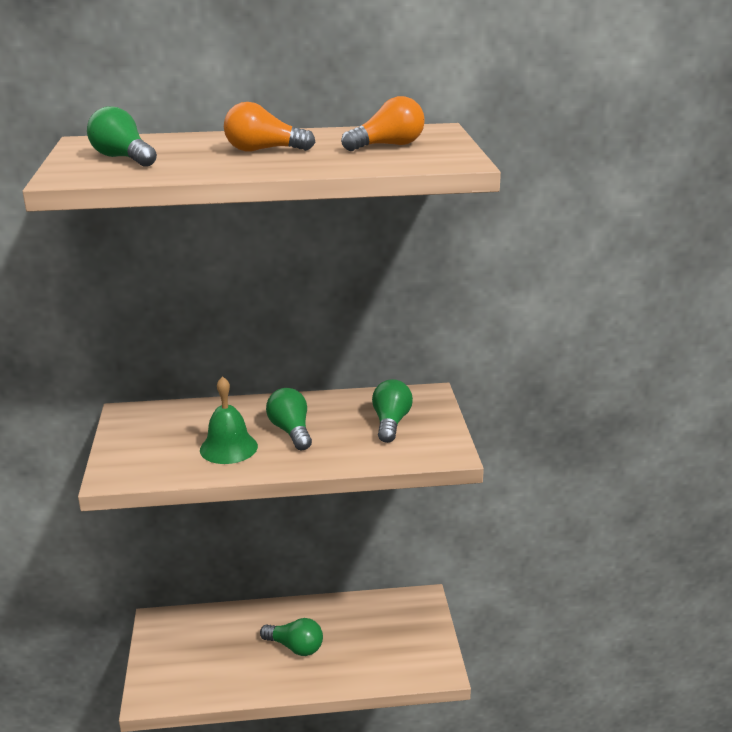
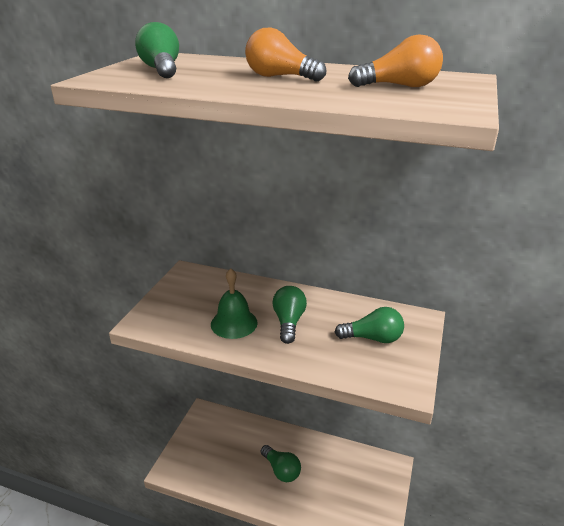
camera: 25 degrees right, 5 degrees up
green light bulb [372,379,413,443] -> green light bulb turned 60 degrees clockwise [334,307,404,343]

